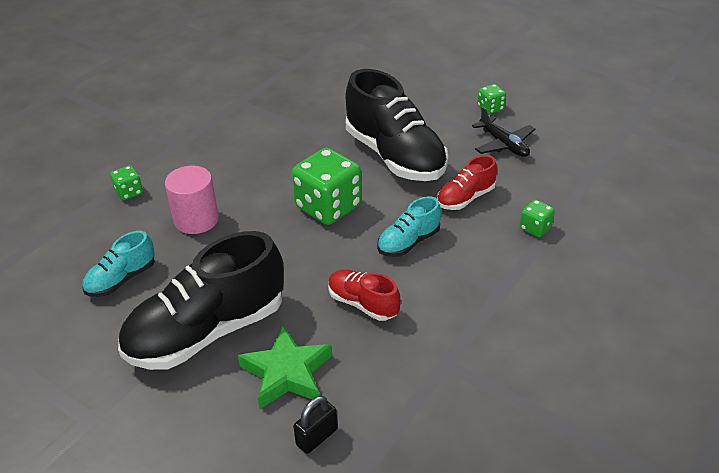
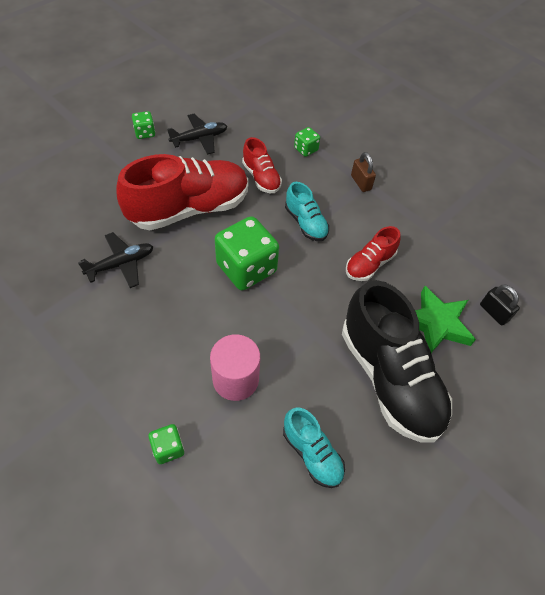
camera: 85 degrees left, 15 degrees up
black shoe [346,69,448,181] -> red shoe [116,154,248,230]
none -> black plane [78,232,153,288]
none -> brown padlock [351,152,376,192]

